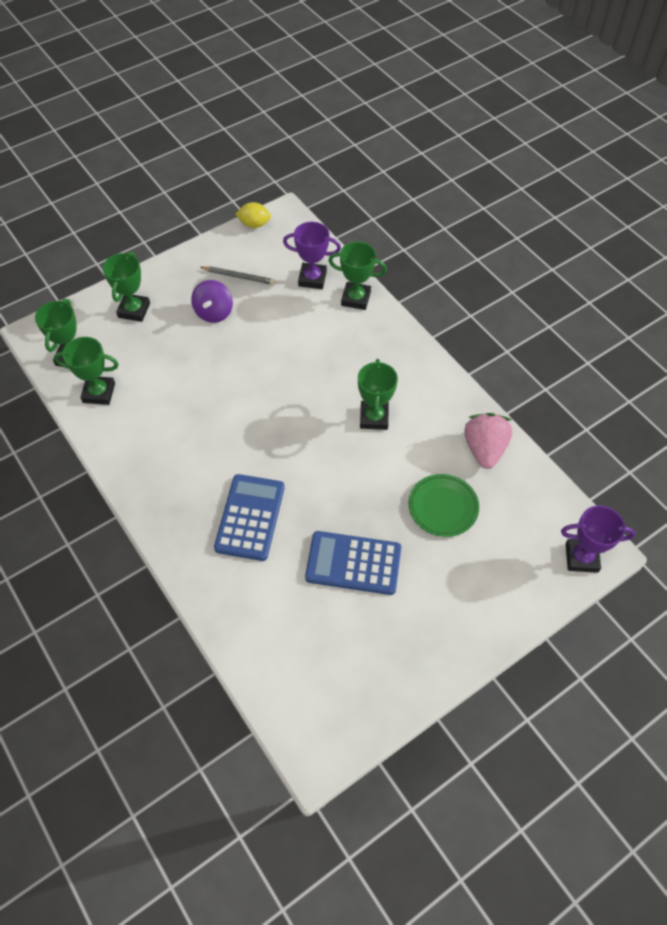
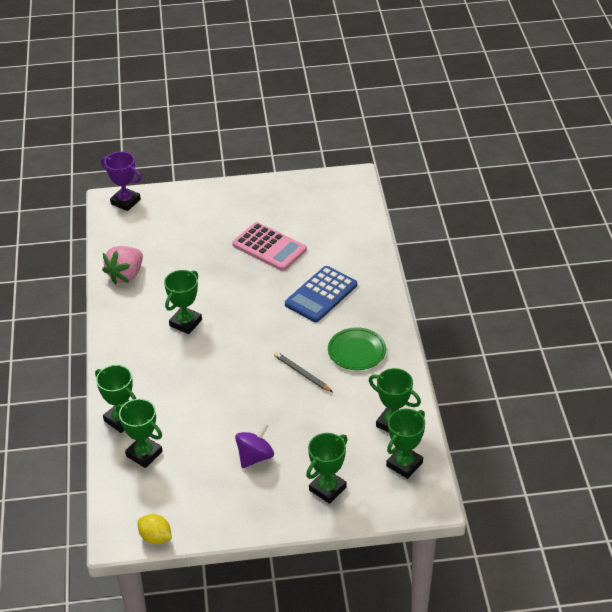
camera: 150 degrees left, 15 degrees down
grey pencil [200,266,275,285] -> grey pencil moved to [274,352,332,392]
purple trophy [283,222,341,289] -> green trophy [116,399,163,468]
blue calculator [305,531,401,595] -> pink calculator [232,222,307,271]
green plate [409,474,479,537] -> green plate moved to [328,327,386,370]

